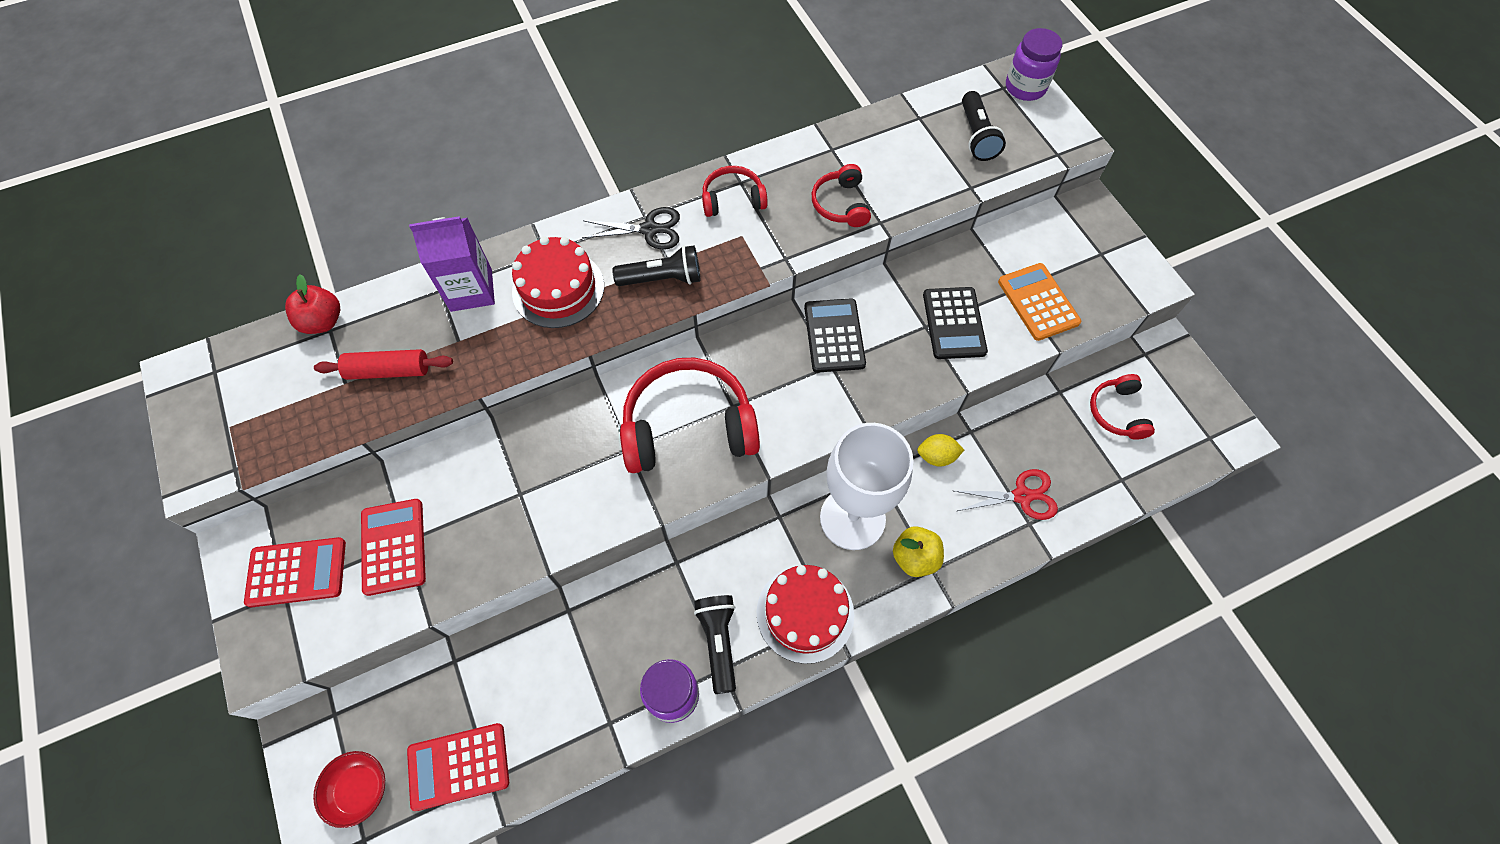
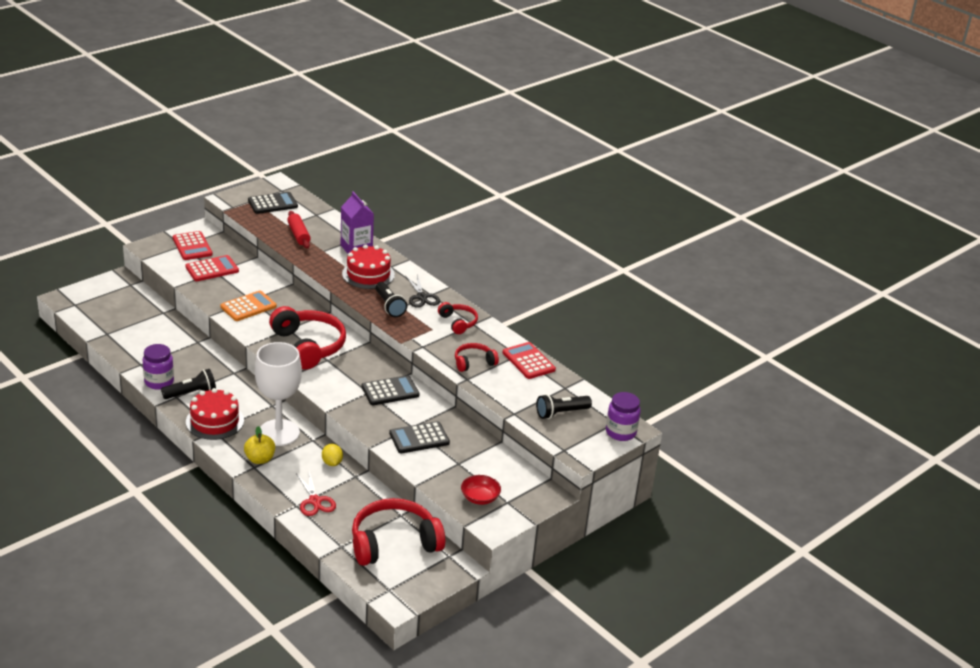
camera: 70 degrees right, 30 degrees down
red apple [285,274,340,334] -> none
red bowl [313,751,385,828] -> red bowl moved to [461,475,501,505]
red calculator [407,723,509,811] -> red calculator moved to [503,342,556,379]
orange calculator [998,263,1081,341] -> orange calculator moved to [221,290,277,321]
red headphones [1090,374,1155,440] -> red headphones [352,498,445,566], size x1.92
none -> black calculator [248,192,298,214]

